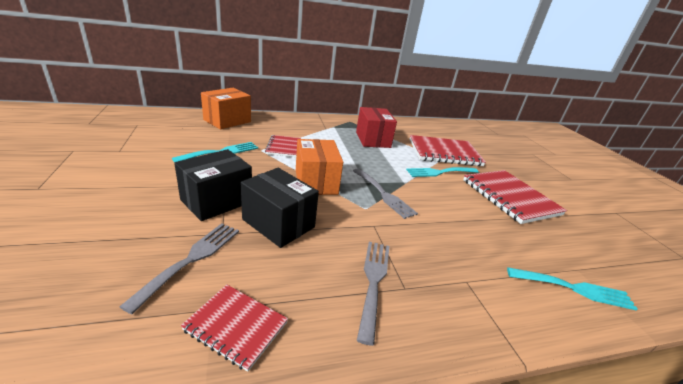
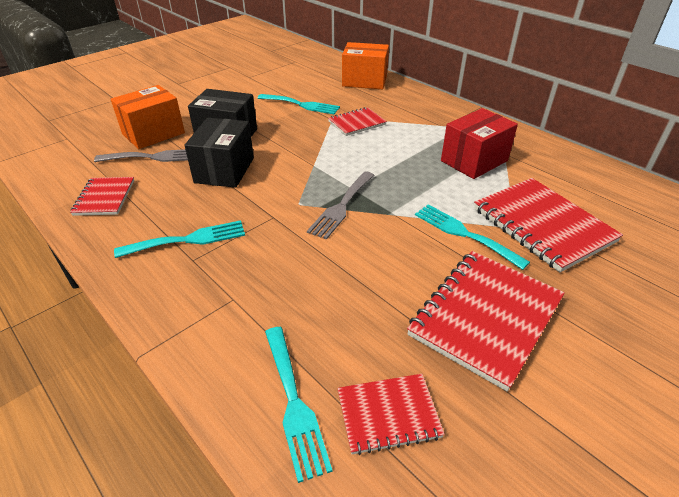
camera: 65 degrees right, 10 degrees up
orange box [296,139,343,195] -> orange box moved to [111,85,185,149]
grey fork [357,242,389,346] -> turquoise fork [114,220,245,258]
none -> red notebook [337,374,445,455]

